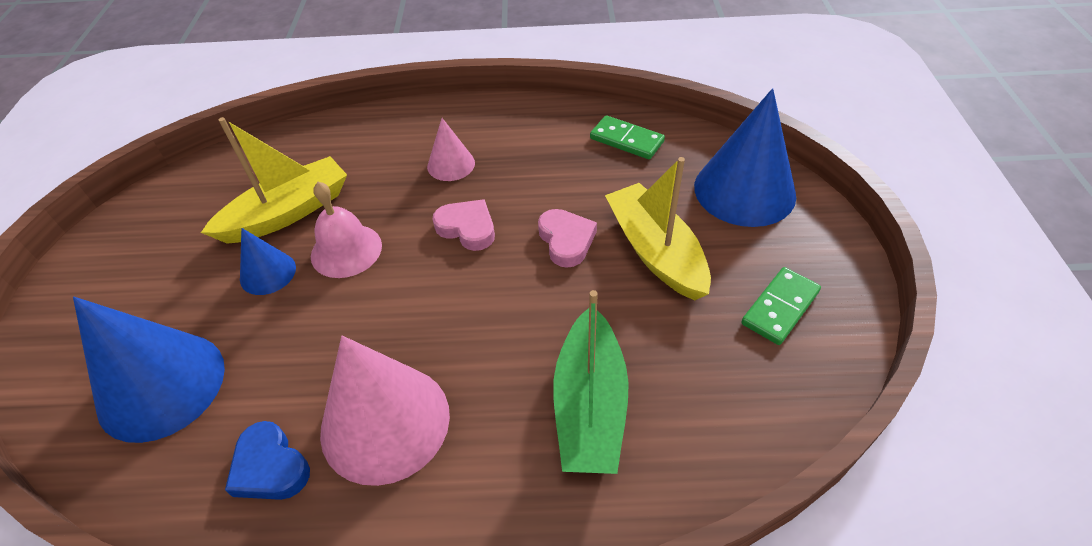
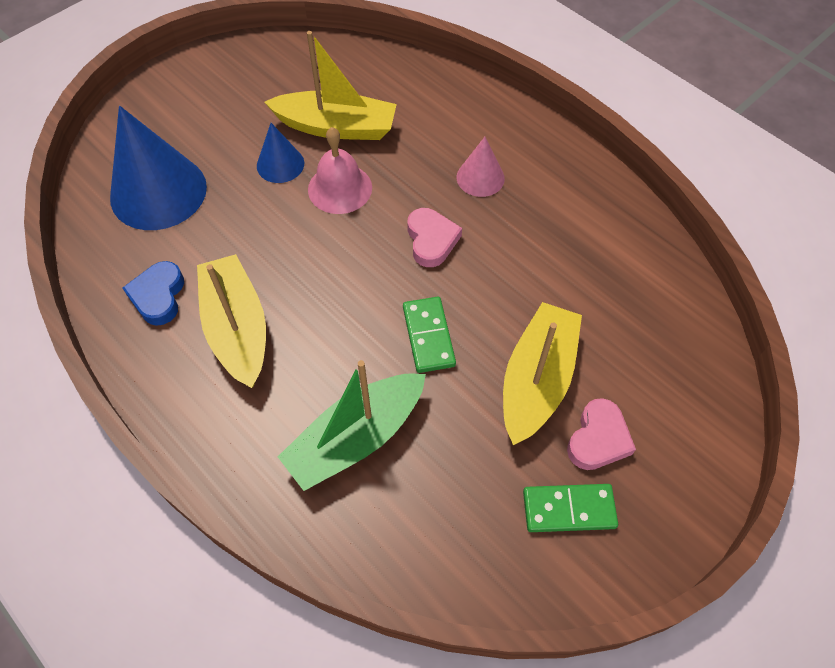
camera: 45 degrees right, 10 degrees up
pink cone [320,336,450,486] -> yellow boat [197,254,266,388]
pink heart [538,209,597,268] -> pink heart moved to [567,398,636,470]
green domino [590,115,665,159] -> green domino moved to [403,297,456,373]
blue cone [694,88,796,227] -> none

